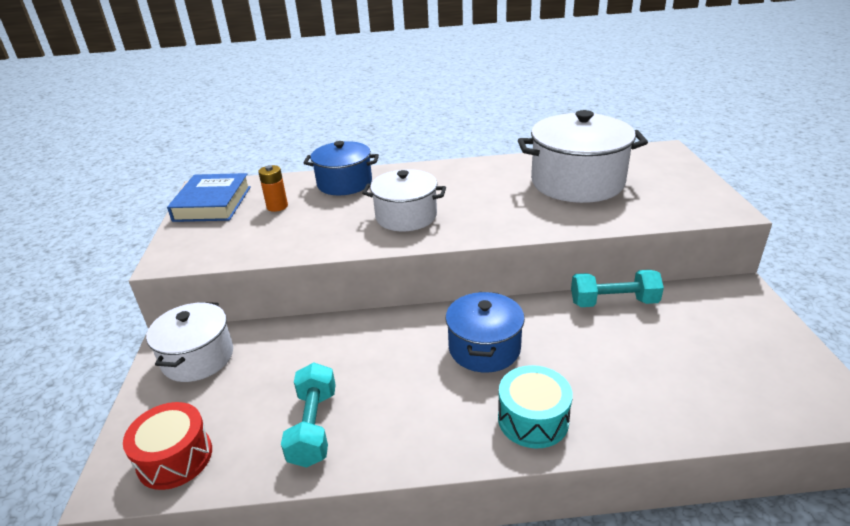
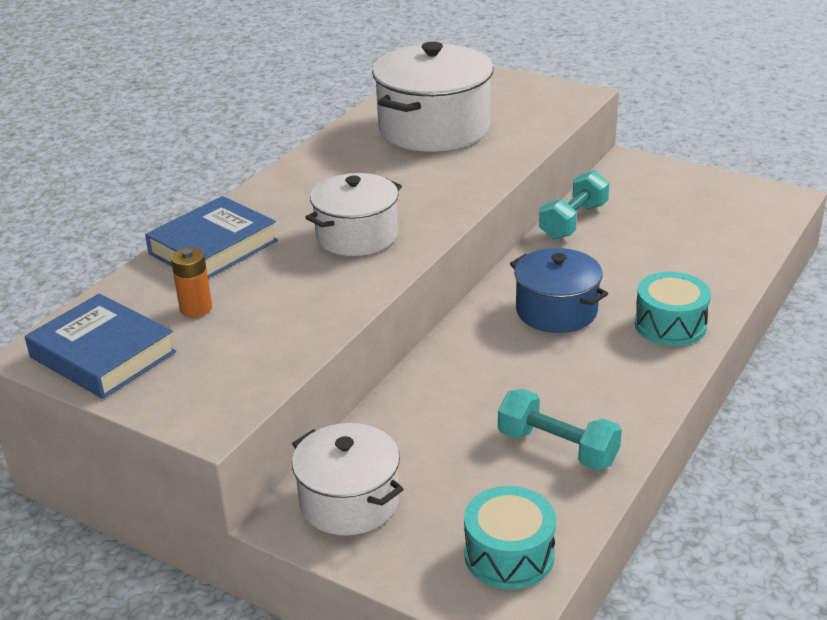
camera: 55 degrees left, 0 degrees up
red drum [123,402,212,490] -> turquoise drum [464,486,556,590]
blue pot [304,141,379,195] -> blue book [145,196,278,279]

